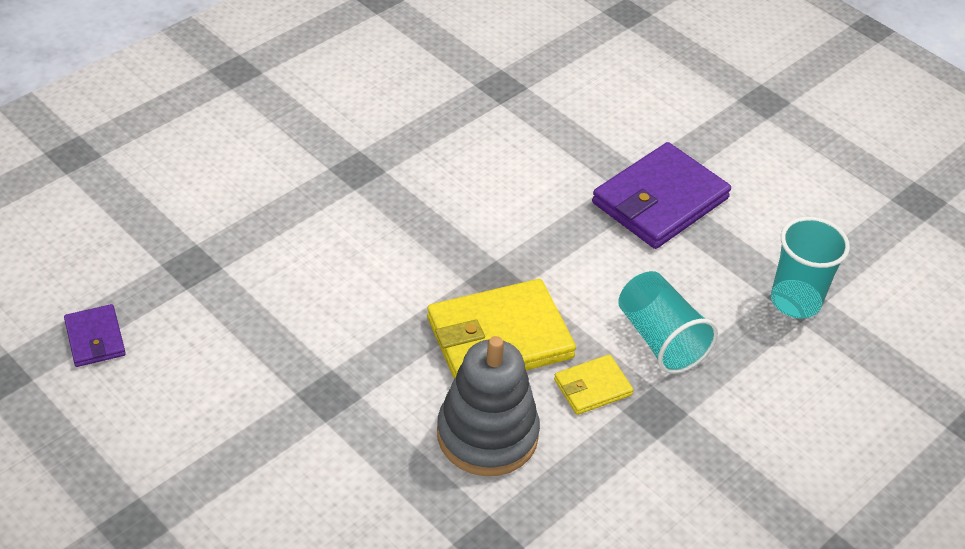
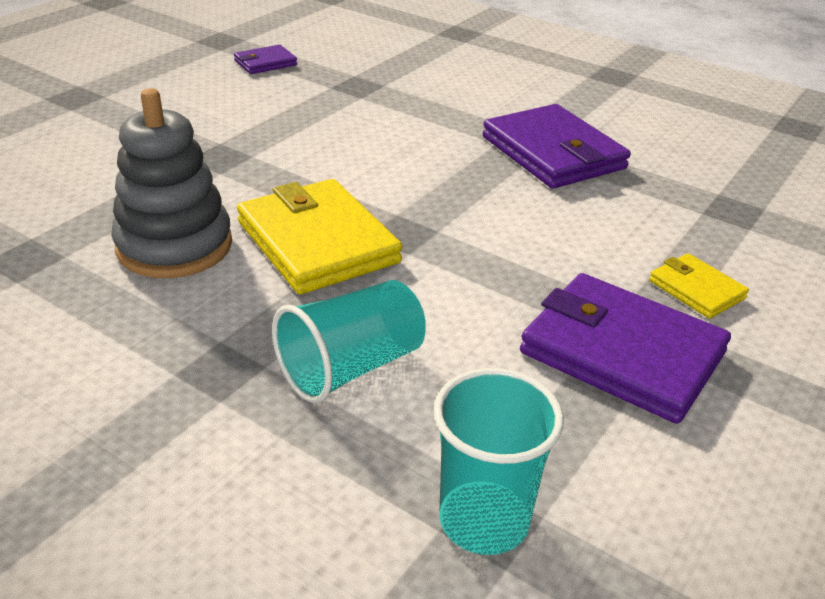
camera: 80 degrees right, 10 degrees down
yellow wallet [554,354,633,415] -> yellow wallet moved to [649,253,749,319]
none -> purple wallet [483,104,631,189]

